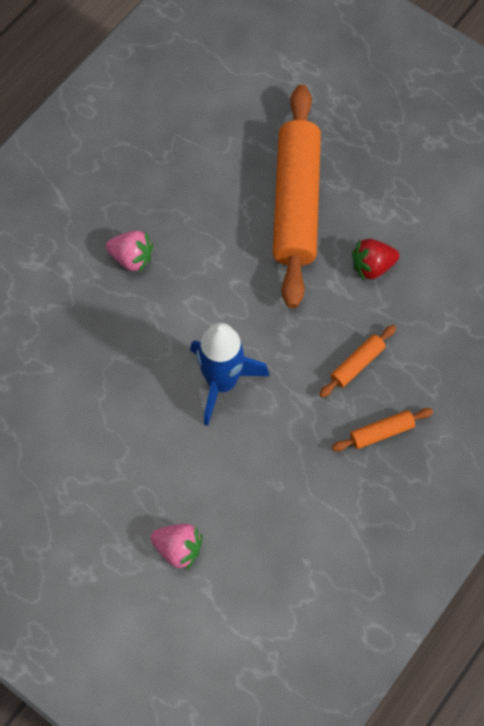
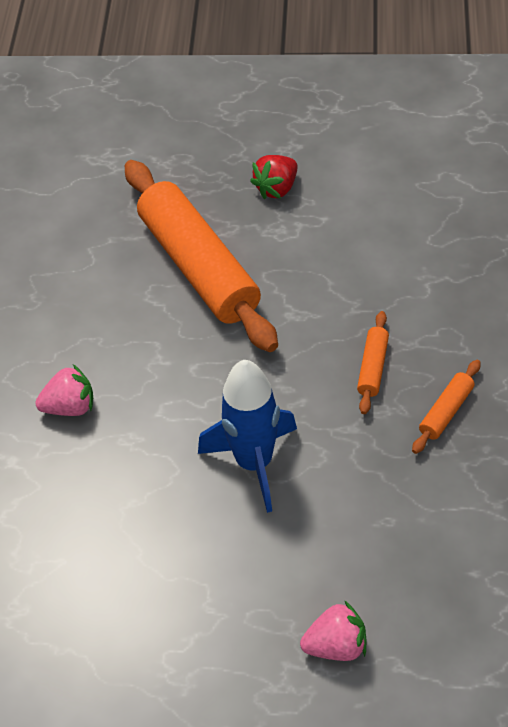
camera: 30 degrees left, 15 degrees down
red strawberry [352,239,399,280] -> red strawberry moved to [250,155,297,199]

